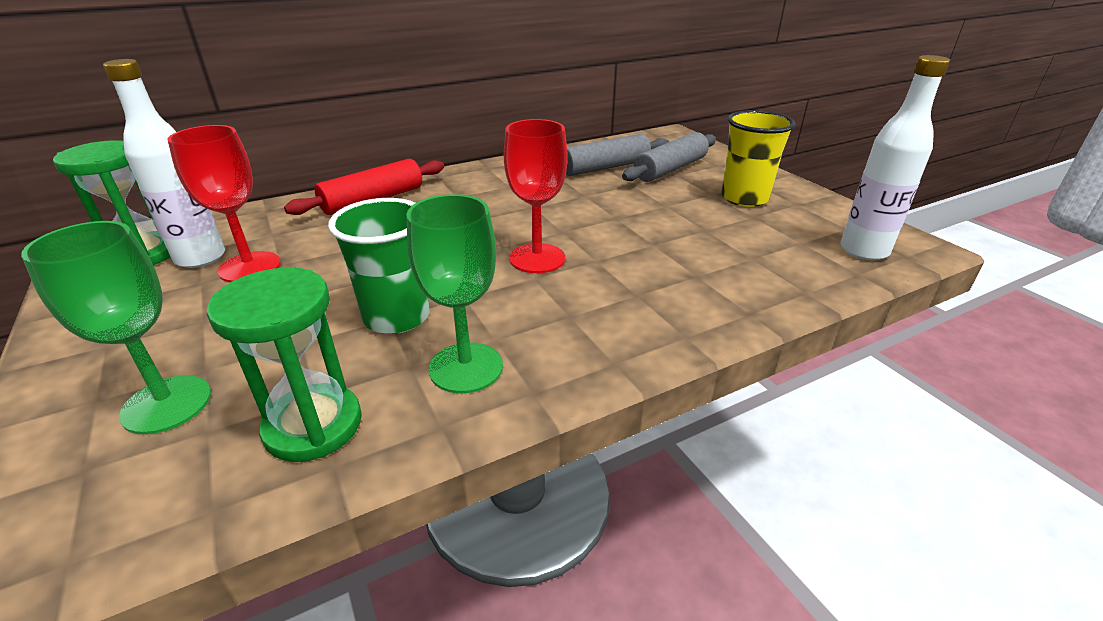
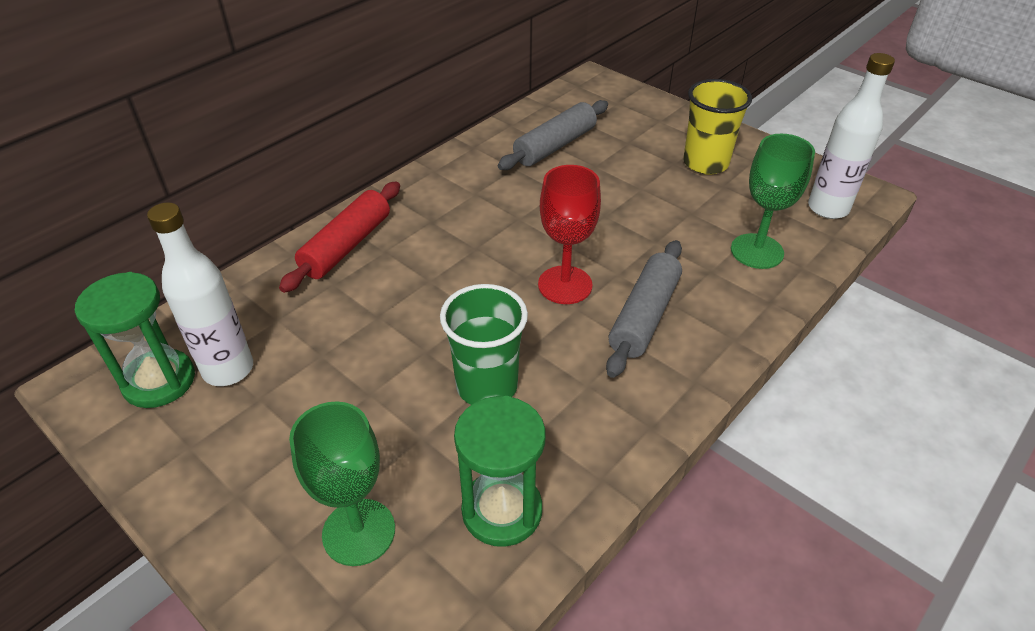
camera: 20 degrees left, 10 degrees up
red goblet [168,125,281,282] -> none
green goblet [407,194,503,393] -> green goblet moved to [731,134,815,269]
grey rolling pin [622,132,716,182] -> grey rolling pin moved to [606,240,682,378]

